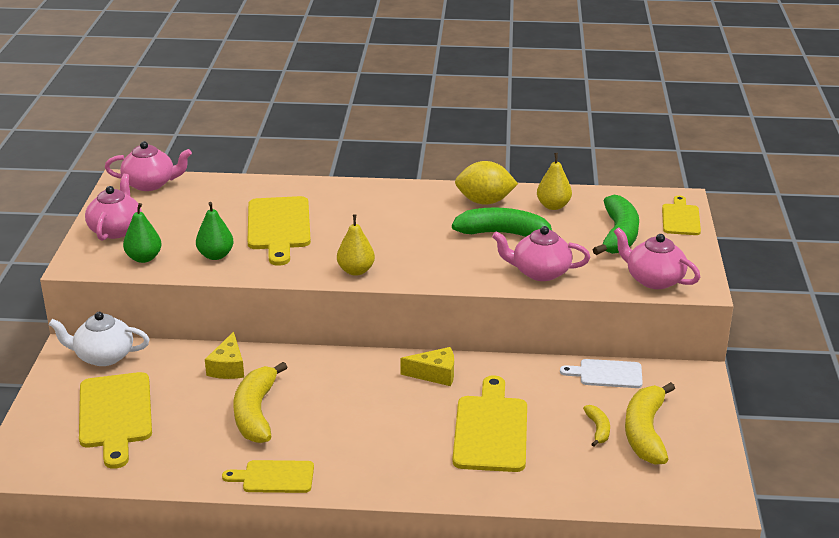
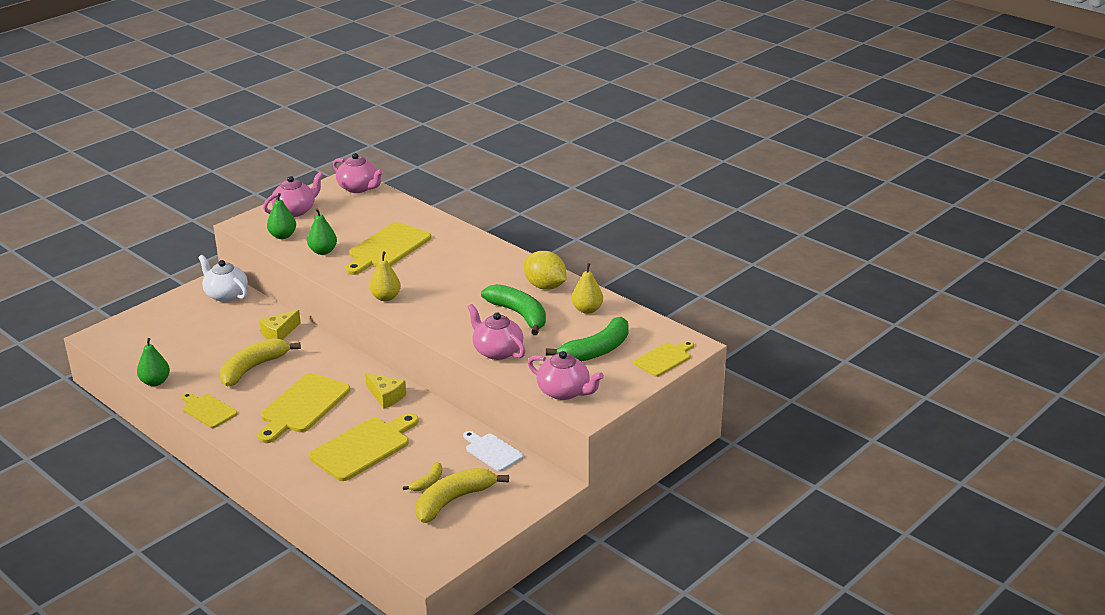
camera: 40 degrees right, 0 degrees up
yellow cutting board [79,372,152,469] -> yellow cutting board moved to [258,373,350,443]
pink teapot [614,227,700,289] -> pink teapot turned 135 degrees clockwise [528,351,604,400]
none -> green pear [137,338,170,386]

